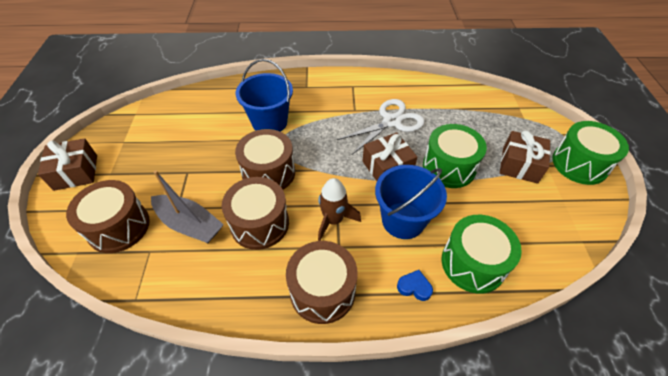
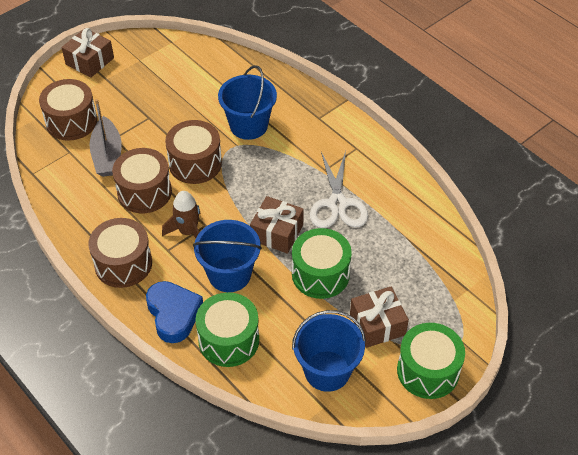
camera: 50 degrees right, 0 degrees up
white scissors [337,99,425,155] -> white scissors turned 75 degrees clockwise [310,151,368,228]
blue heart [397,270,433,301] -> blue heart [146,281,203,343], size x2.07
none -> blue bucket [292,310,366,392]

